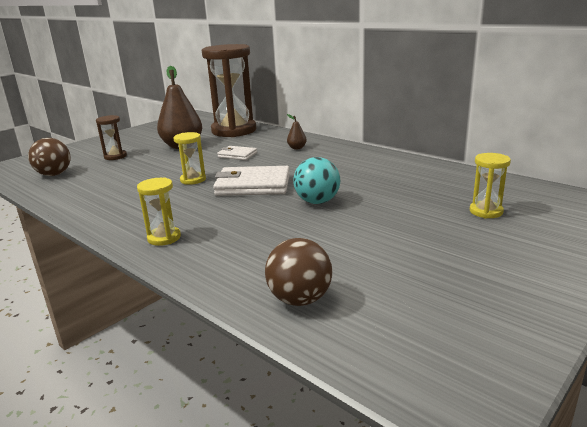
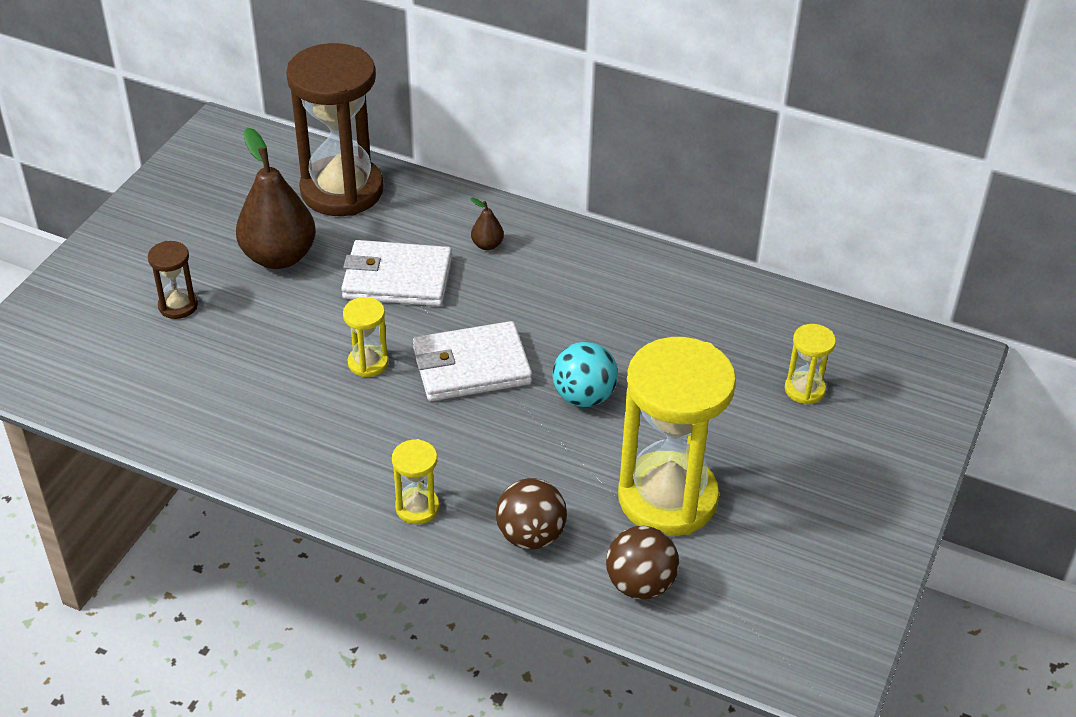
camera: 20 degrees left, 20 degrees up
brown ball [28,138,71,176] -> brown ball moved to [496,478,567,549]
white wallet [217,146,257,160] -> white wallet [341,240,452,306], size x1.81
none -> yellow hourglass [618,337,736,536]

